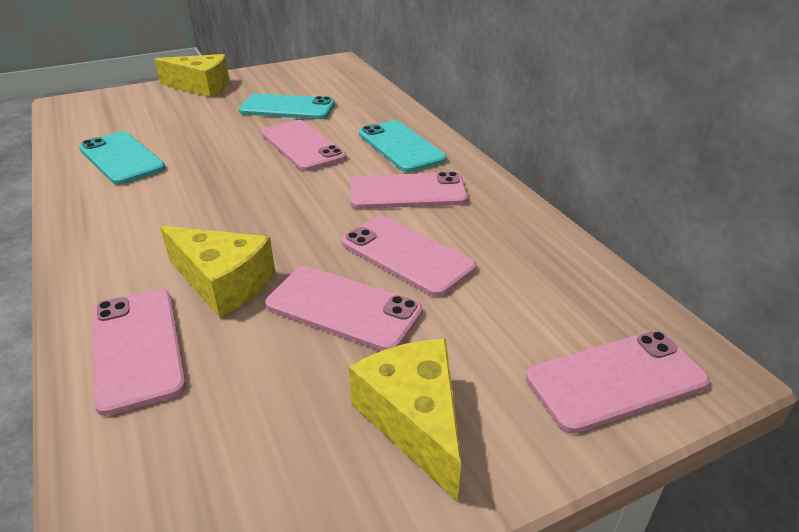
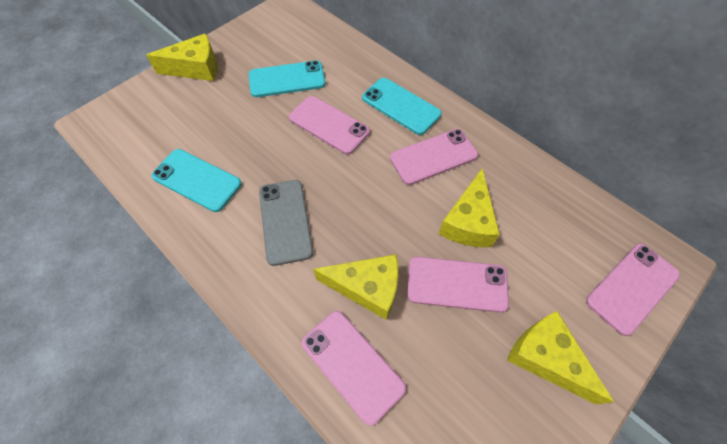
camera: 20 degrees left, 25 degrees up
pink phone [342,216,476,297] -> yellow cheese [438,168,500,247]
none -> grey phone [259,180,313,266]

